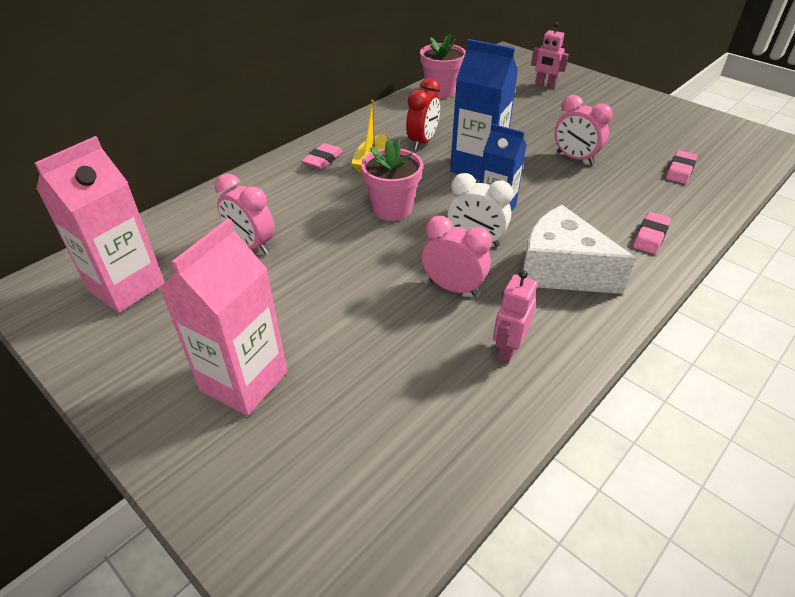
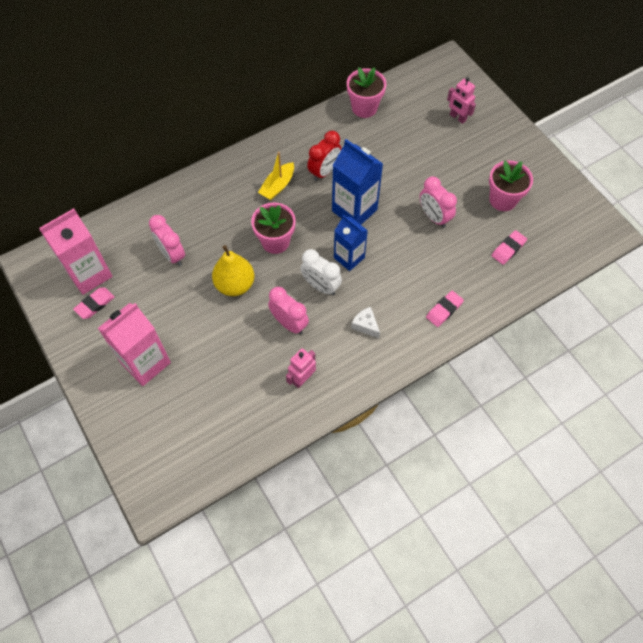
camera: 15 degrees right, 20 degrees up
pink eraser [302,143,343,170] -> pink eraser moved to [73,288,115,319]
white cheese [522,205,636,294] -> white cheese [351,307,380,338], size x0.45
none -> yellow pear [212,245,254,296]
none -> pink flower pot [489,161,533,211]

